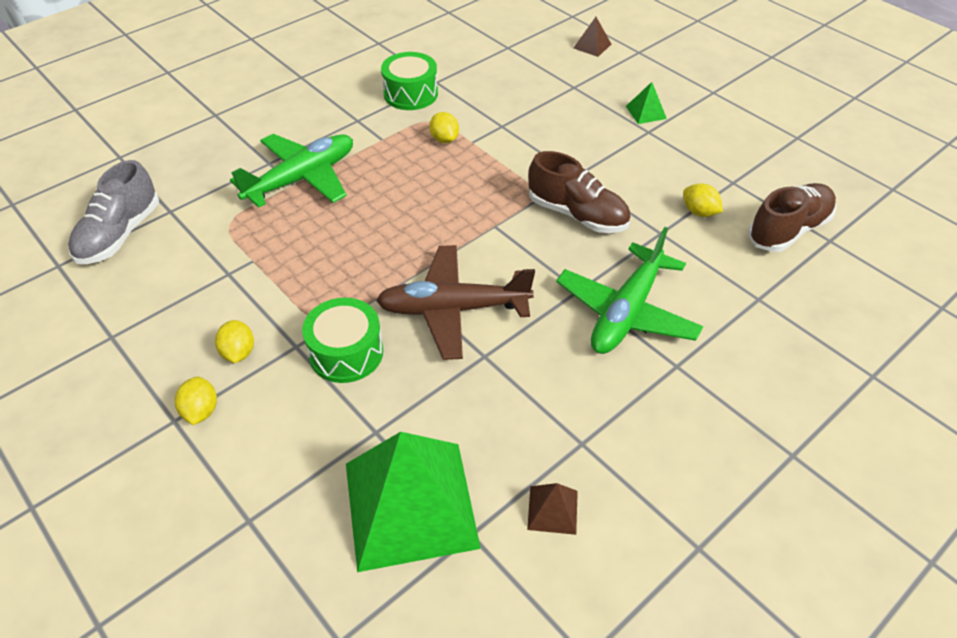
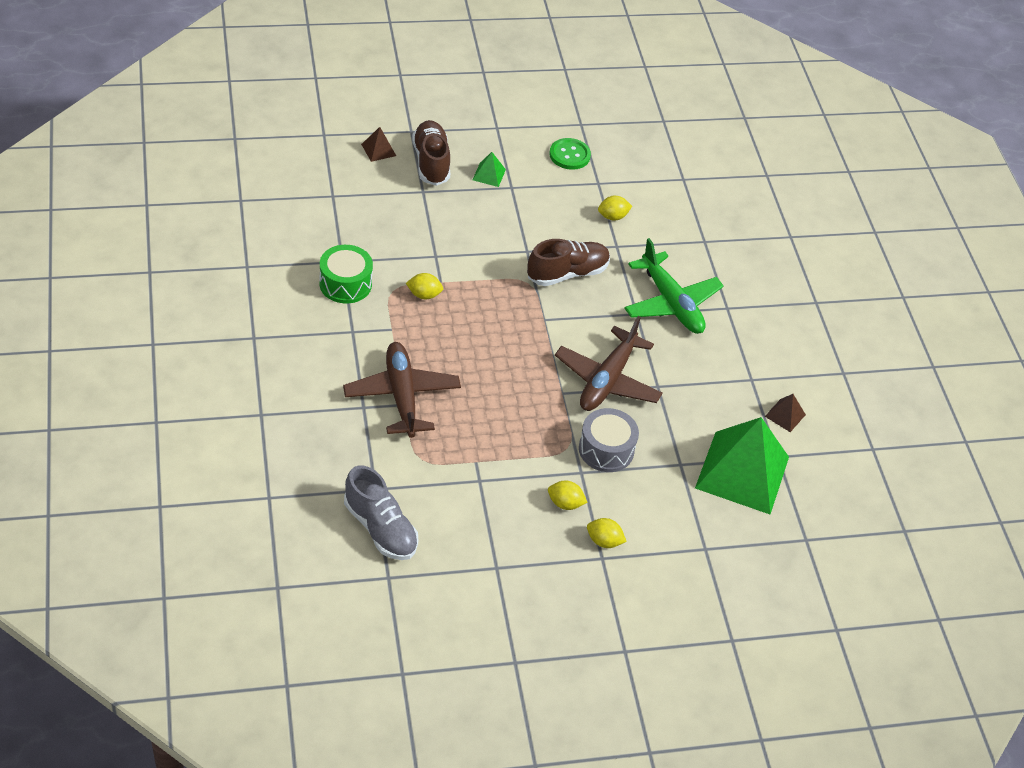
camera: 65 degrees left, 0 degrees up
green plane [230,134,353,208] -> brown plane [343,342,461,438]
green drum [302,298,383,383] -> grey drum [579,408,639,472]
brown shoe [748,183,836,252] -> brown shoe moved to [412,120,450,186]
none -> green button [550,138,591,170]

